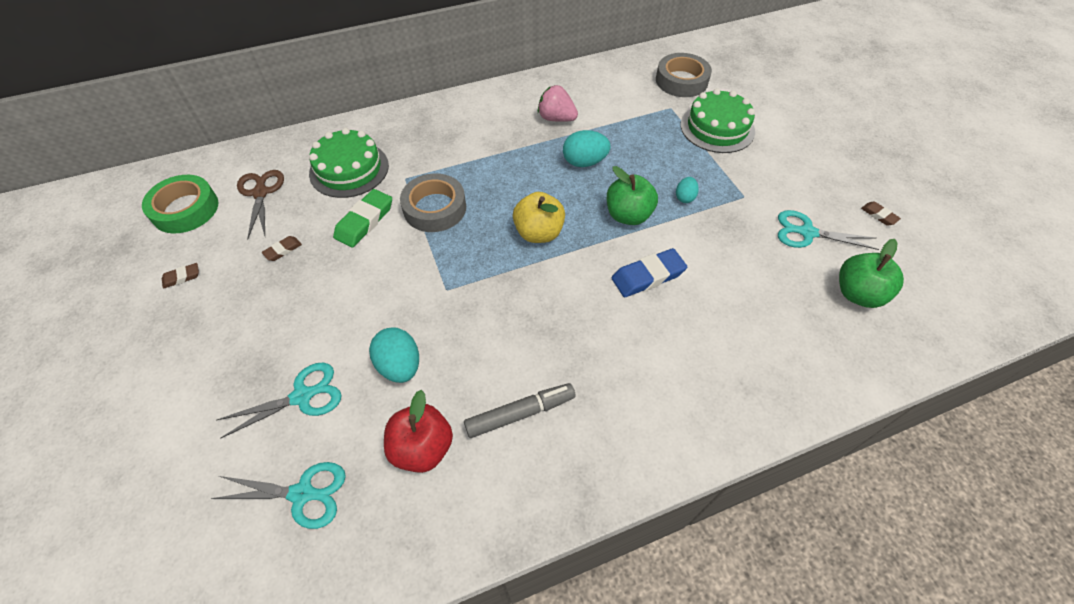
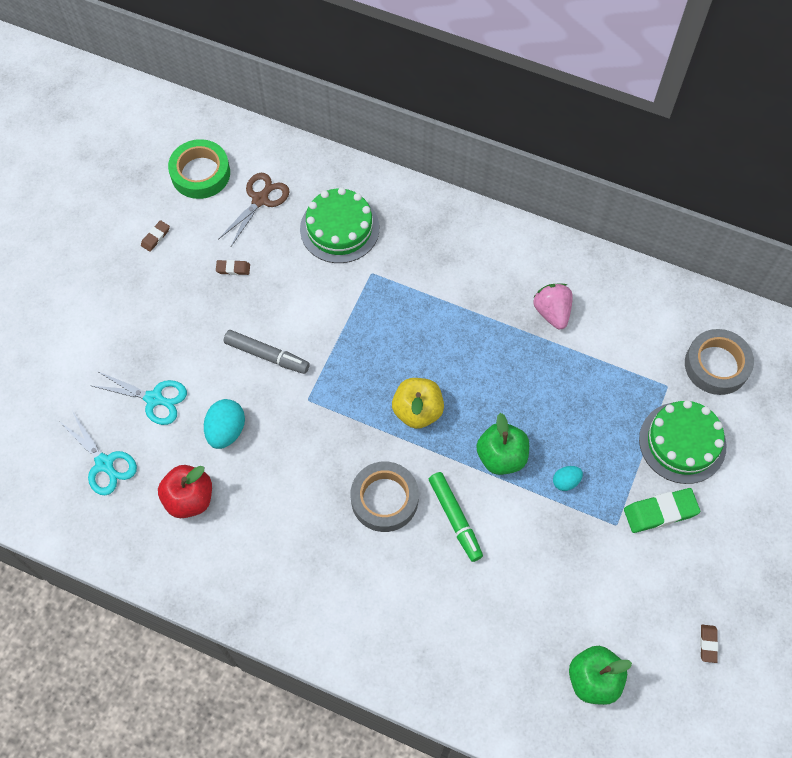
camera: 45 degrees right, 10 degrees up
brown eraser [162,263,199,289] -> brown eraser turned 75 degrees counterclockwise [141,220,170,252]
green eraser [333,189,392,248] -> green eraser moved to [624,488,700,533]
grey tape [400,174,466,232] -> grey tape moved to [351,462,419,532]
grey marker [464,383,575,438] -> grey marker moved to [224,330,310,374]
turquoise egg [563,130,611,167] -> none
blue eraser [612,248,687,297] -> green marker [429,472,483,562]
turquoise scissors [778,210,879,250] -> none

